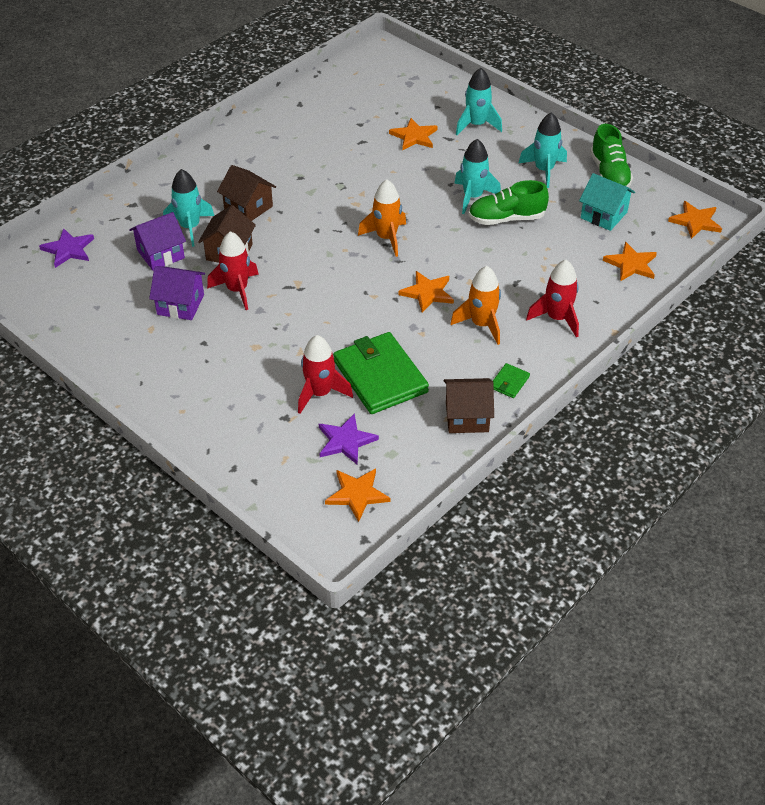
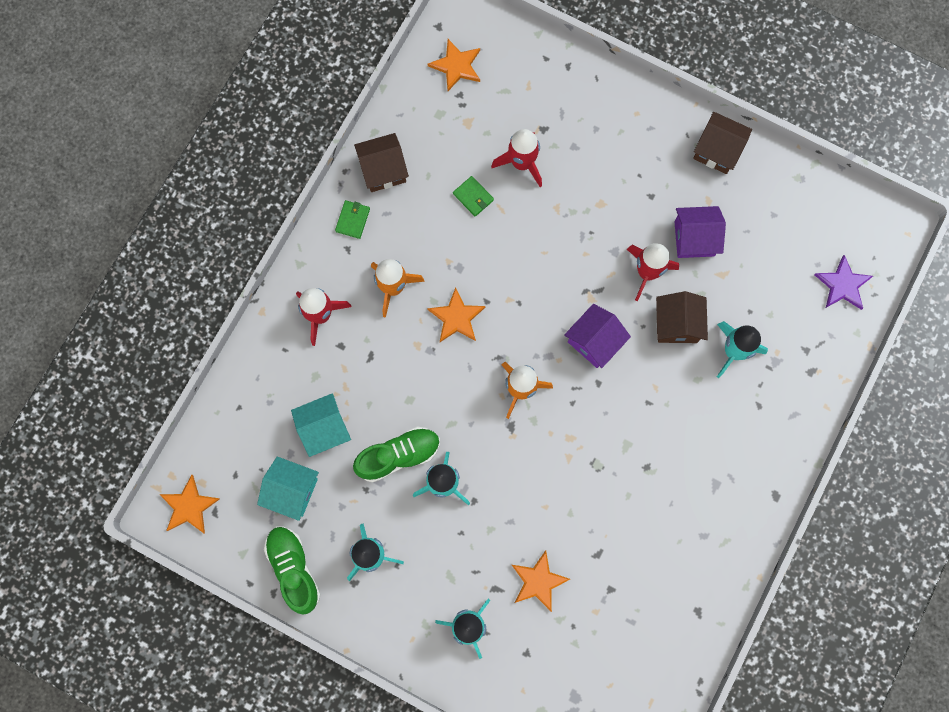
camera: 165 degrees right, 30 degrees up
purple house [129,212,186,271] -> purple house moved to [564,304,631,368]
brown house [217,165,276,221] -> brown house moved to [693,112,752,174]
purple star [319,413,379,465] -> none
green wallet [333,332,429,414] -> green wallet [453,176,494,217], size x0.42
orange star [603,242,657,281] -> none
none -> turquoise house [291,393,351,457]

